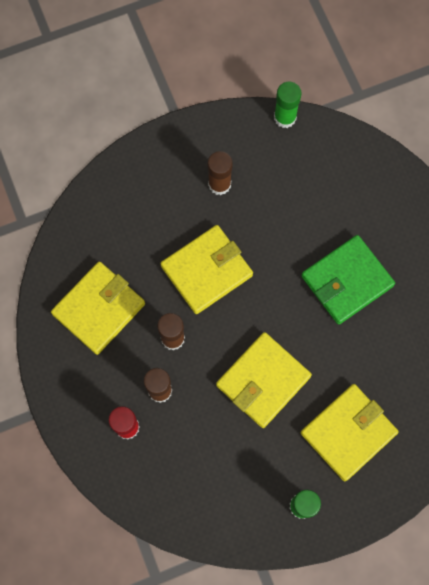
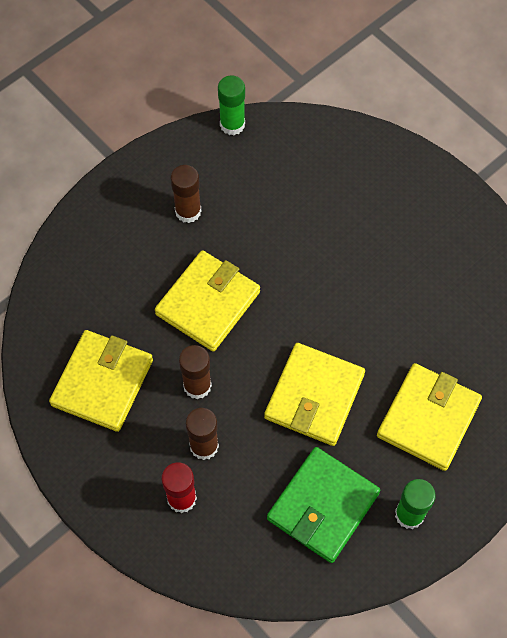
camera: 20 degrees left, 10 degrees down
green wallet [301,235,395,325] -> green wallet moved to [267,447,380,563]

